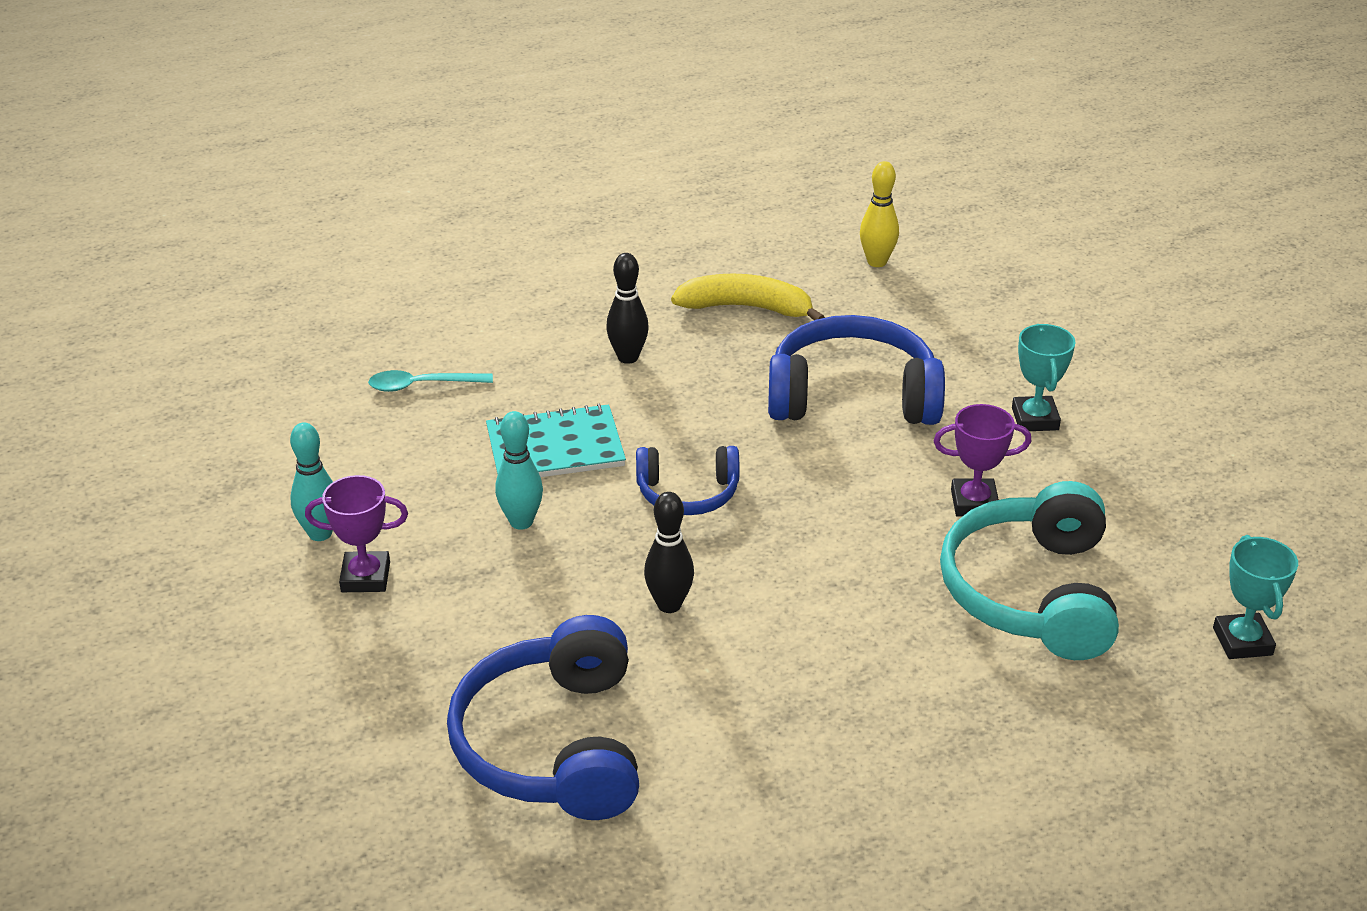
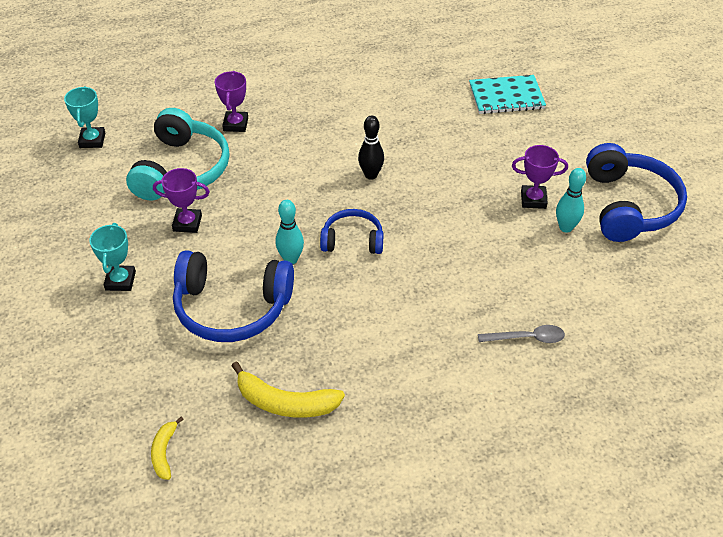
camera: 175 degrees left, 10 degrees up
turquoise spoon [368,370,493,392] -> grey spoon [478,325,565,343]
blue headphones [447,615,639,820] -> blue headphones moved to [586,143,687,242]
turquoise notebook [486,404,626,477] -> turquoise notebook moved to [469,75,546,114]
turquoise bowling pin [495,411,543,530] -> turquoise bowling pin moved to [276,200,304,264]
black bowling pin [606,253,649,364] -> none
yellow bowling pin [860,161,899,267] -> yellow banana [151,417,184,480]
none -> purple trophy [215,71,248,132]

